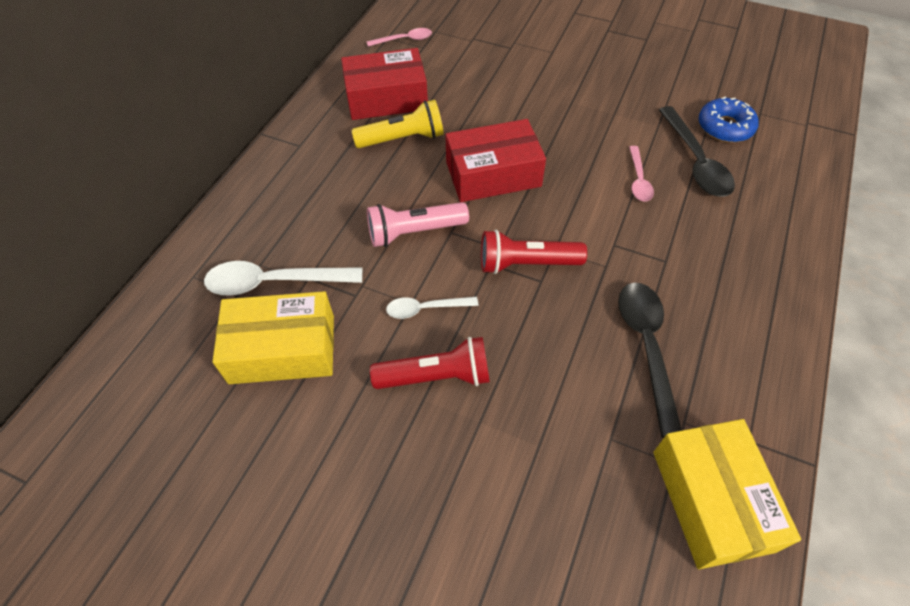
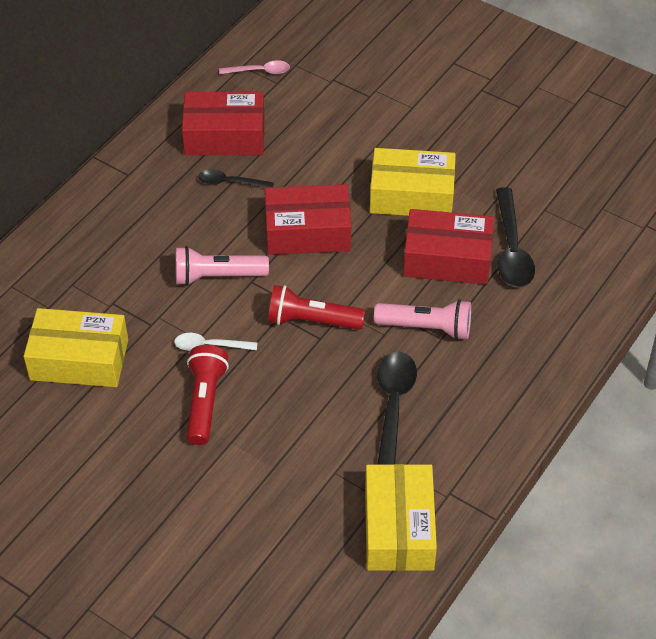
camera: 10 degrees right, 5 degrees down
white spoon [204,261,362,296] -> none
yellow flashlight [351,100,444,148] -> black spoon [198,169,274,188]
red flashlight [370,337,490,389] -> red flashlight turned 90 degrees counterclockwise [187,345,229,445]
pink spoon [629,146,654,202] -> red box [403,209,494,285]
blue donut [699,96,759,143] -> none
none -> yellow box [370,148,456,216]
none -> pink flashlight [374,299,471,340]

